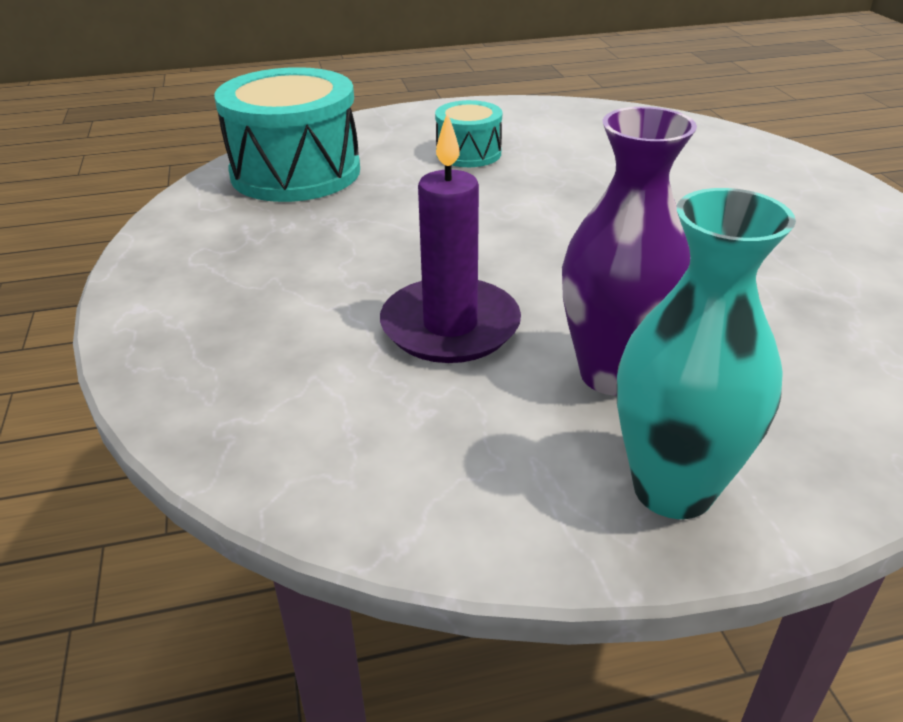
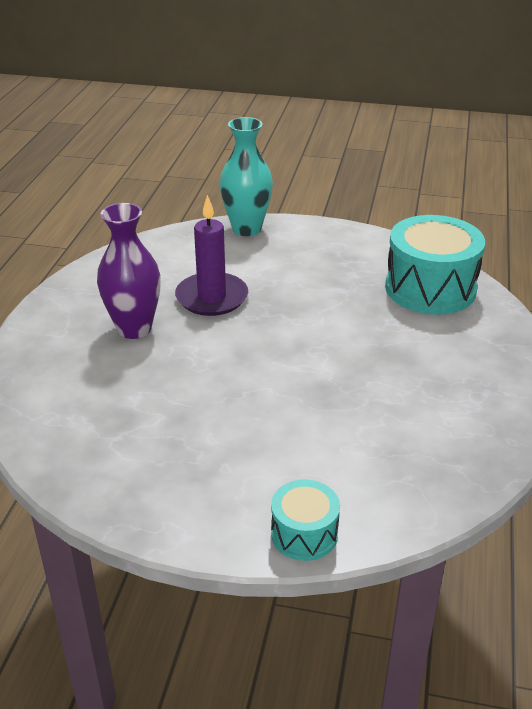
camera: 115 degrees right, 0 degrees up
turquoise drum [435,100,502,167] -> turquoise drum moved to [271,479,340,561]
turquoise vase [617,188,796,519] -> turquoise vase moved to [220,117,273,236]

